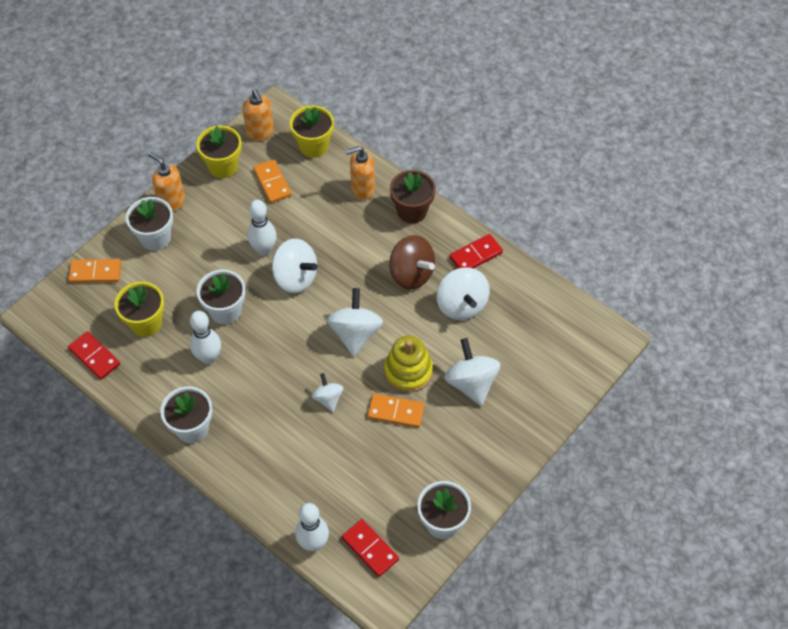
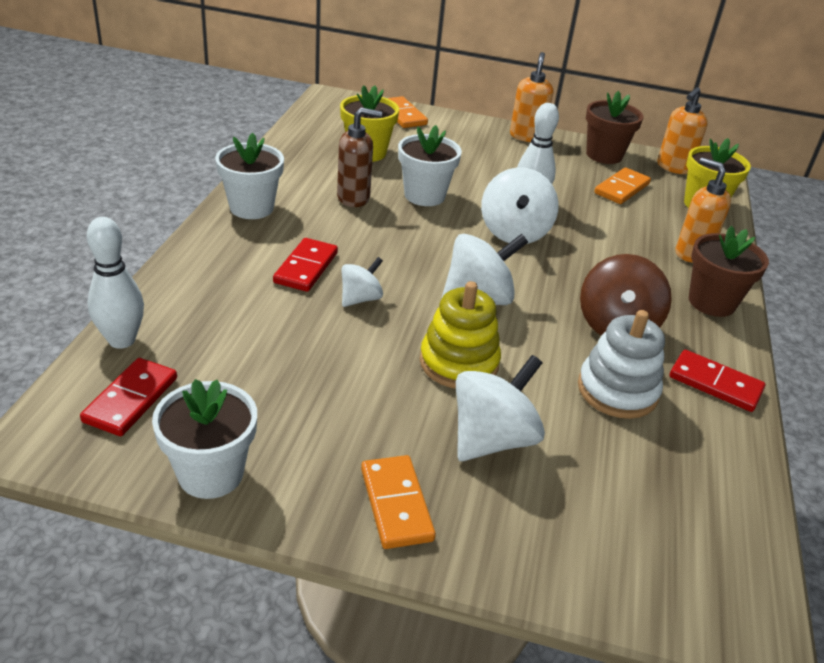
camera: 60 degrees right, 20 degrees down
red domino [68,331,120,380] -> red domino moved to [273,238,338,292]
white flower pot [126,197,173,251] -> none
white bowling pin [190,311,221,364] -> brown soap dispenser [337,107,382,207]
yellow flower pot [196,126,242,178] -> brown flower pot [586,91,643,164]
orange domino [368,394,424,428] -> orange domino moved to [361,455,436,549]
white spinning top [437,267,490,320] -> white stacking toy [578,310,665,419]

